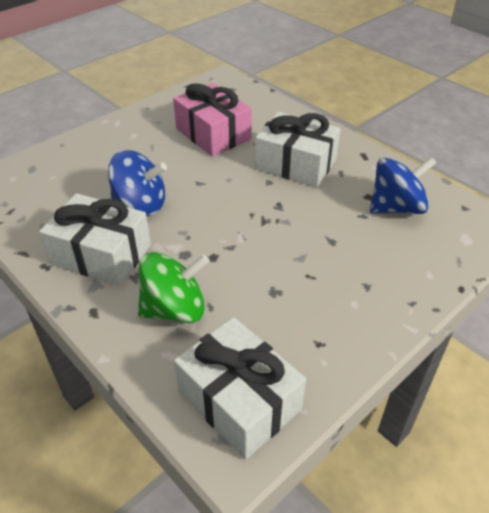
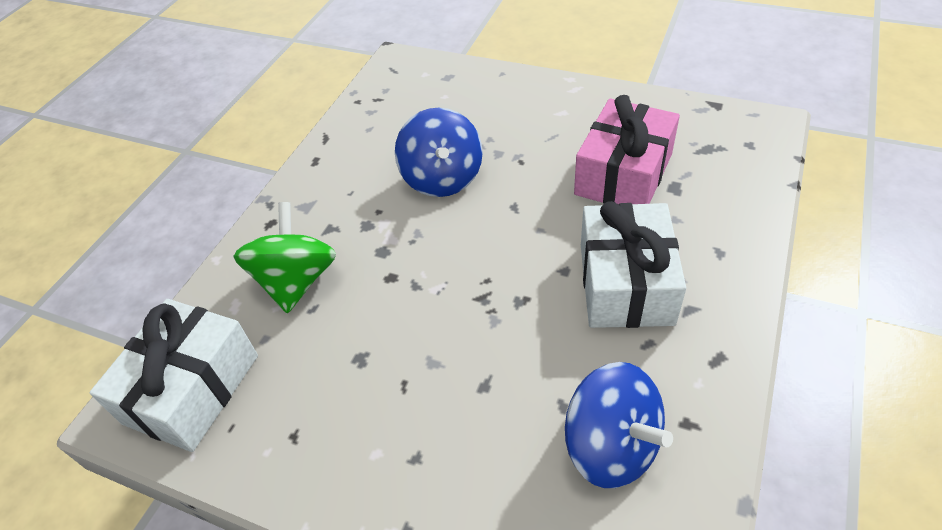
camera: 70 degrees right, 5 degrees up
white gift [39,193,151,286] -> none
green spinning top [138,252,209,323] -> green spinning top turned 135 degrees counterclockwise [233,202,336,313]

